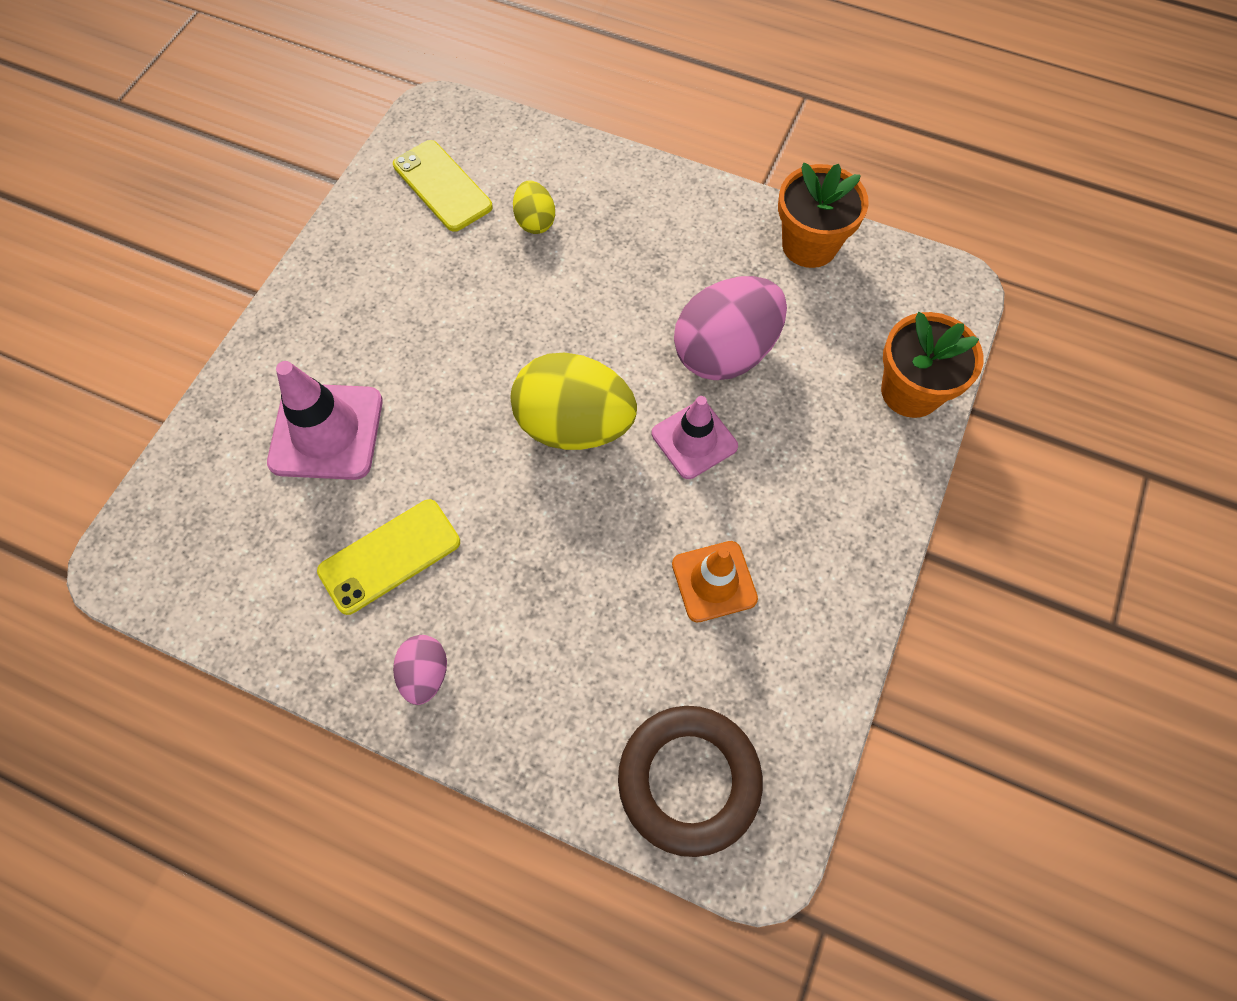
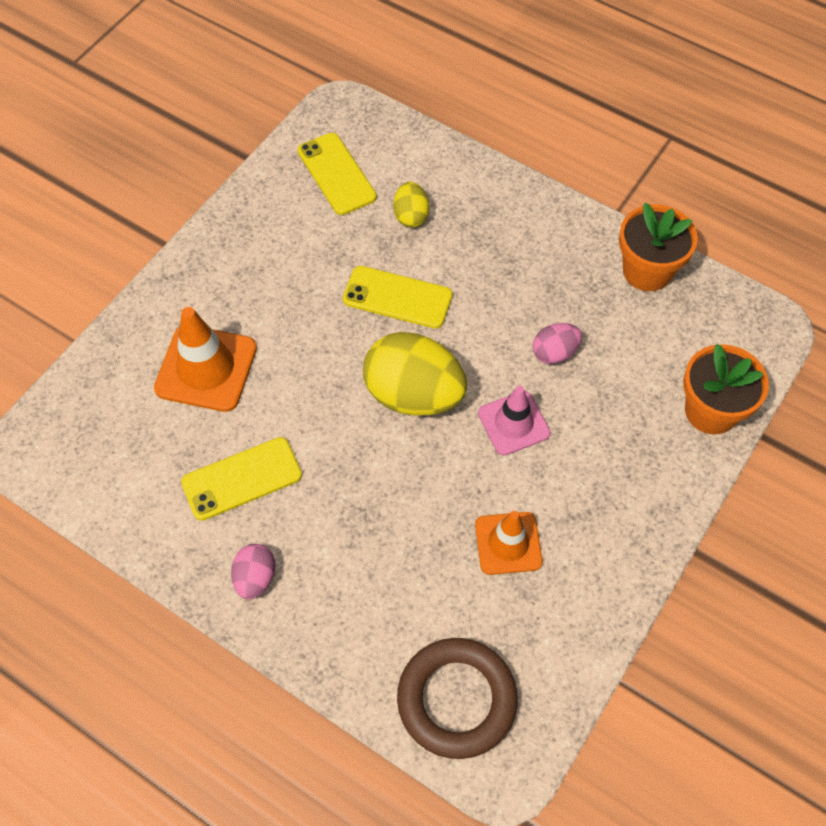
camera: 10 degrees right, 5 degrees down
pink traffic cone [267,361,383,480] -> orange traffic cone [154,307,257,412]
pink egg [674,276,787,380] -> pink egg [533,323,582,364], size x0.50
none -> yellow phone [343,266,453,328]

